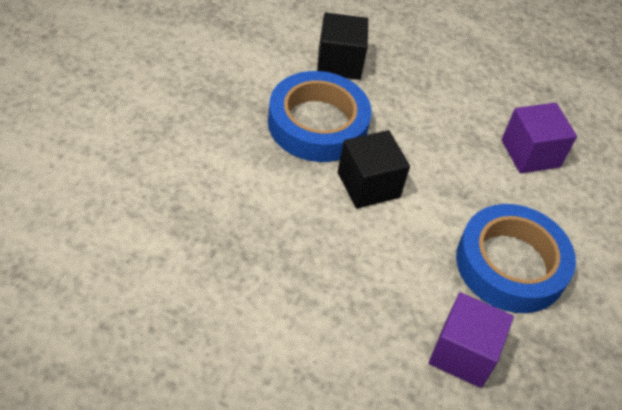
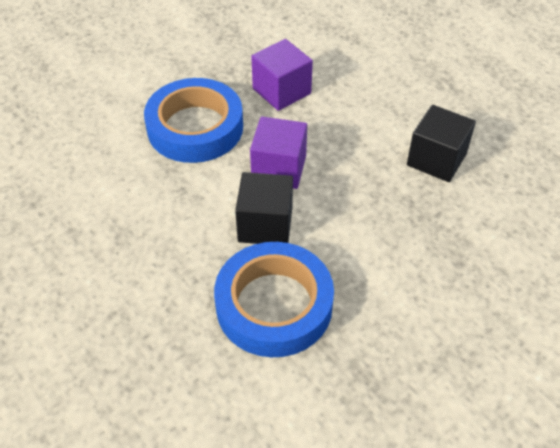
camera: 145 degrees left, 0 degrees up
black cube [317,13,368,80] -> black cube moved to [407,105,476,182]
purple cube [502,103,577,173] -> purple cube moved to [250,116,307,189]

